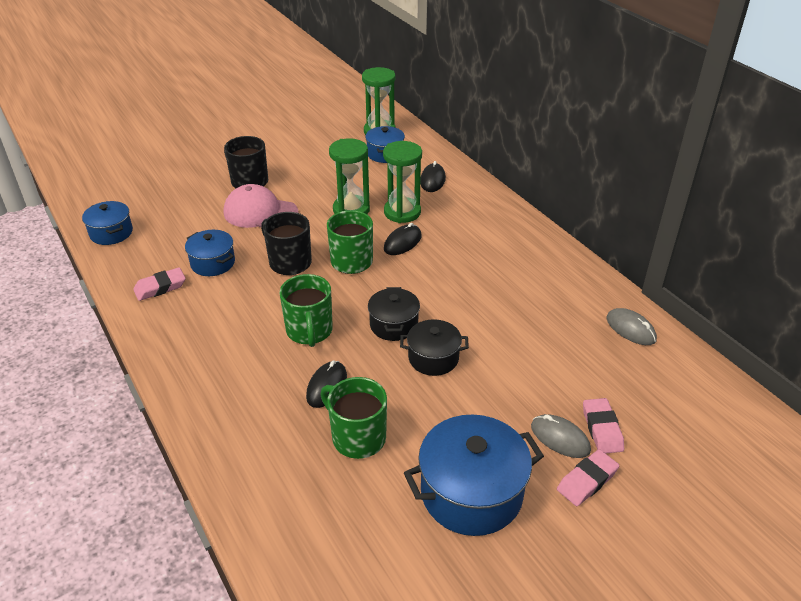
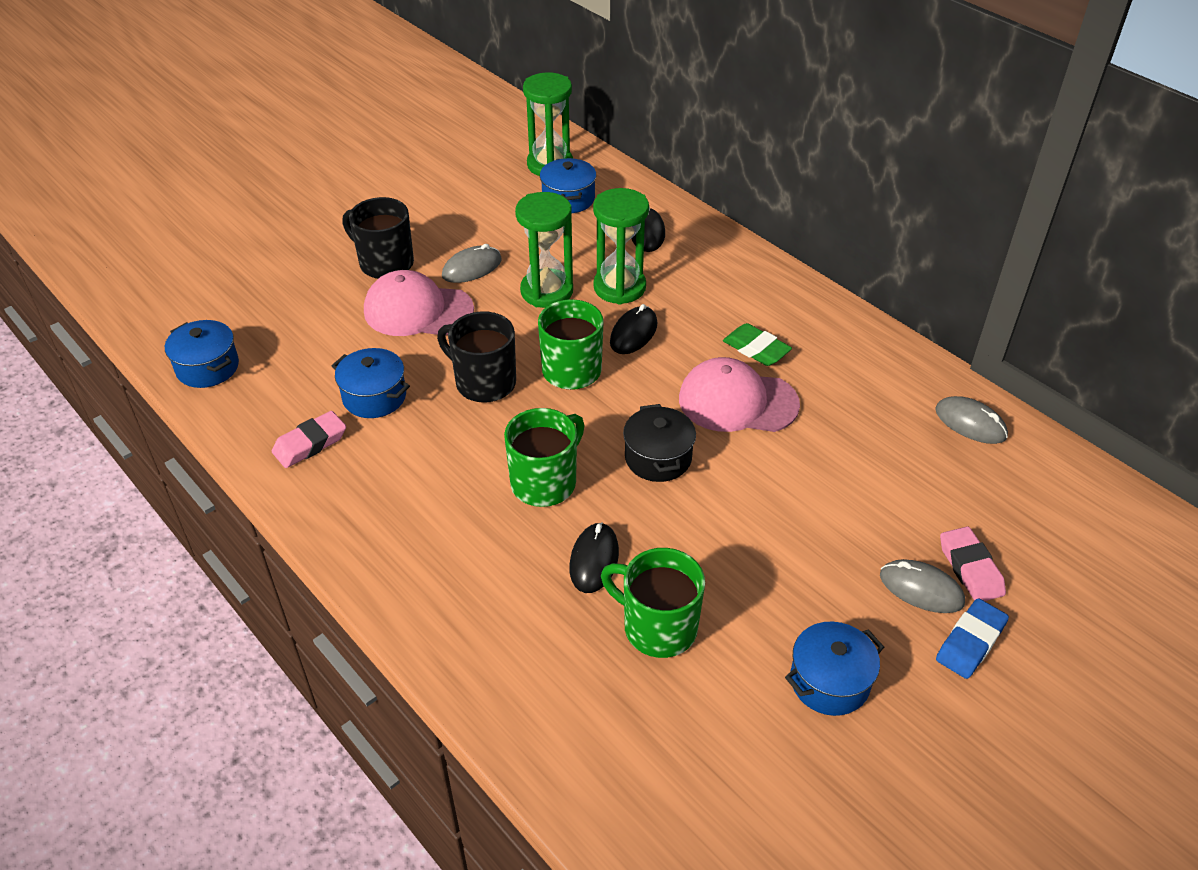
camera: 10 degrees left, 5 degrees up
green mug [280,274,333,347] -> green mug turned 120 degrees counterclockwise [504,408,585,507]
black pot [400,319,469,376] -> none
blue pot [404,415,544,536] -> blue pot [785,622,884,716], size x0.59
pink eraser [557,449,619,506] -> blue eraser [936,598,1009,679]
none -> grey mouse [442,244,502,283]
none -> pink cap [679,357,800,432]
none -> green eraser [723,323,792,366]

